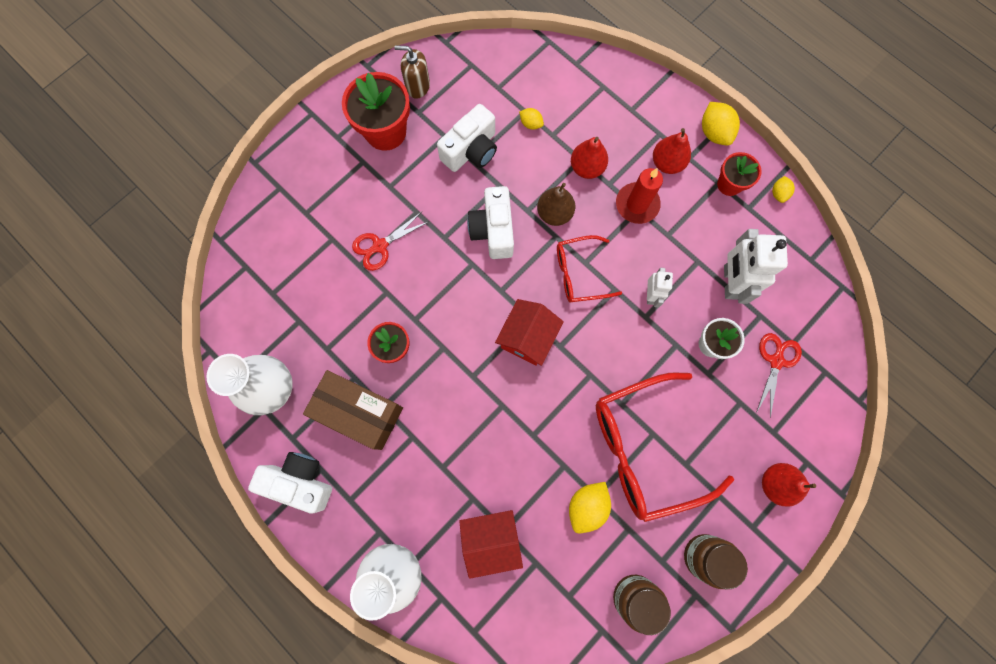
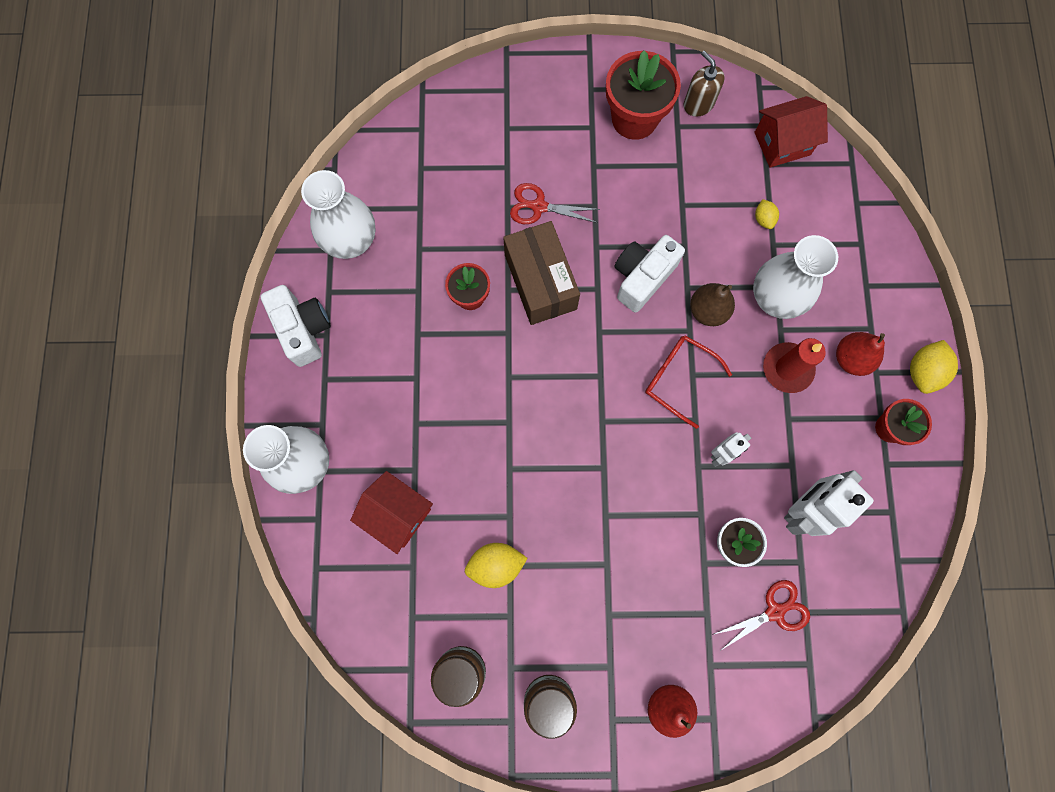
camera: 45 degrees right, 0 degrees up
brown box [303,370,403,450] -> brown box moved to [503,221,580,325]
white camera [437,104,497,172] -> none
red house [495,299,564,366] -> red house moved to [754,96,828,168]
red pear [571,137,608,179] -> white vase [753,235,838,319]
red glasses [596,373,734,522] -> none
yellow lemon [772,176,795,203] -> none

